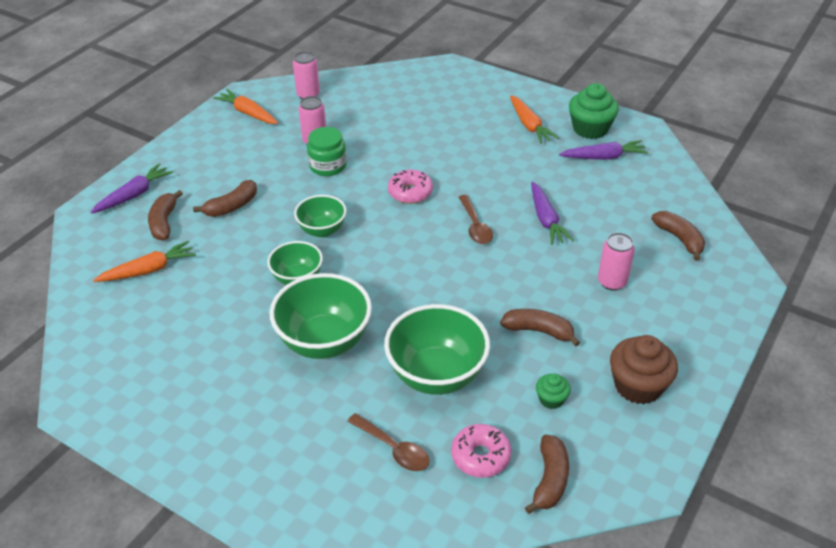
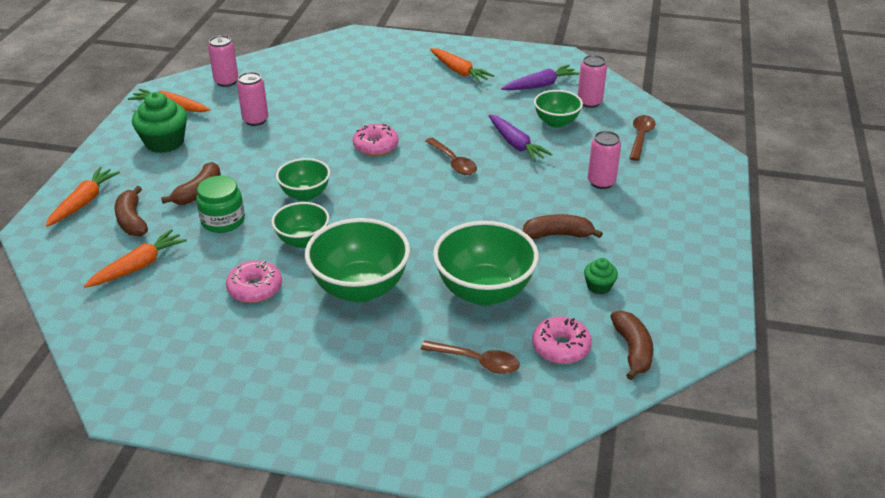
camera: 20 degrees left, 5 degrees down
purple carrot [90,163,173,214] -> orange carrot [46,167,120,227]
green jar [307,127,347,176] -> green jar moved to [196,176,245,233]
green cupcake [569,83,619,139] -> green cupcake moved to [132,92,187,153]
brown cupcake [610,335,678,404] -> none
brown banana [651,211,705,261] -> brown spoon [629,115,656,161]
none -> pink donut [226,260,282,303]
none -> green bowl [534,90,583,128]
none -> pink can [578,55,607,108]

